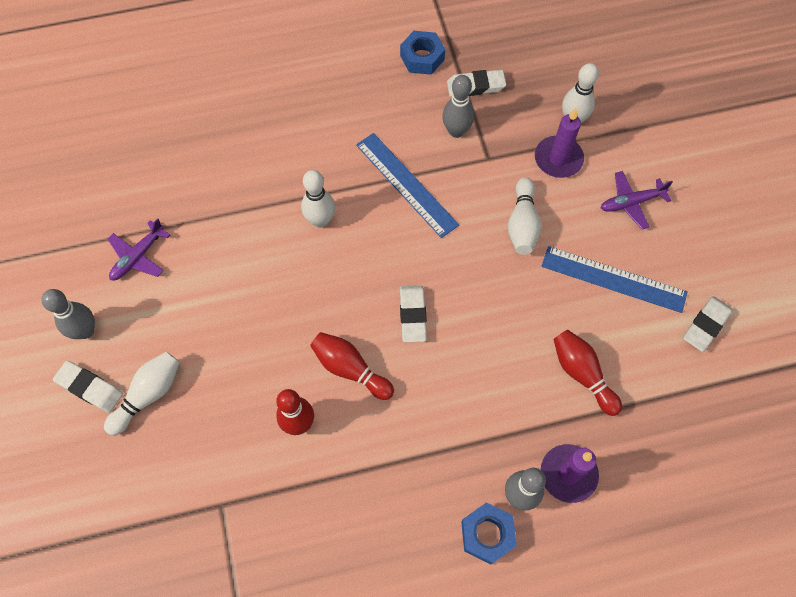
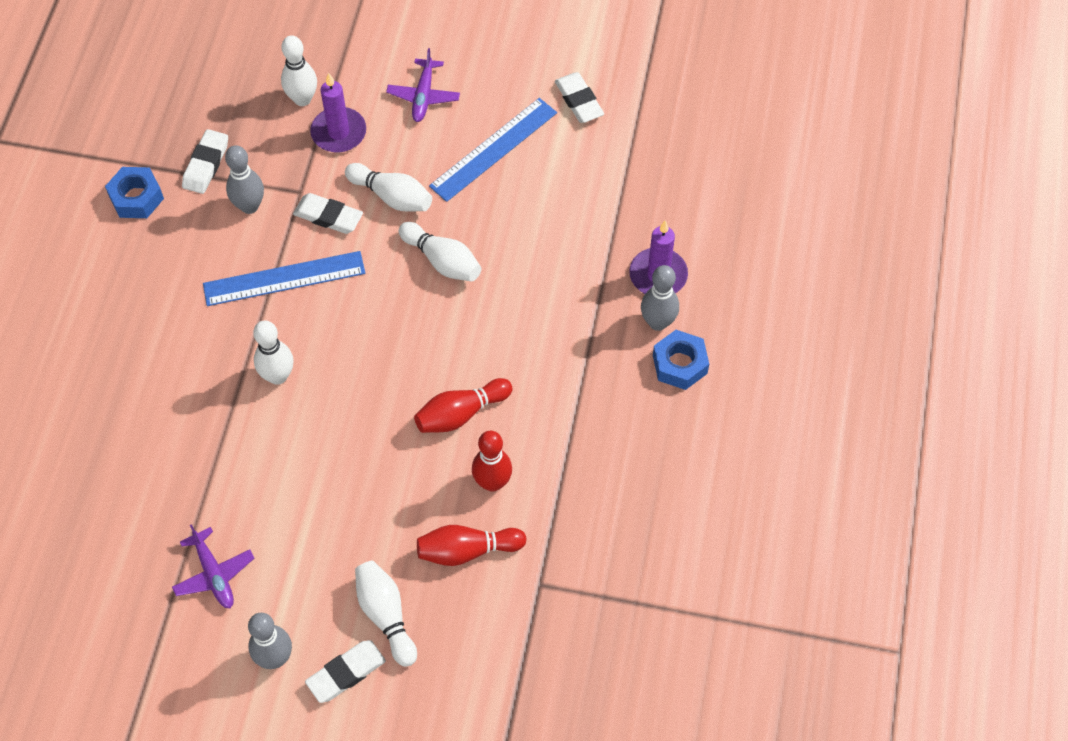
camera: 65 degrees left, 5 degrees down
white eraser [400,285,427,342] -> white eraser moved to [293,193,363,234]
red bowling pin [553,329,622,416] -> red bowling pin moved to [417,525,526,566]
none -> white bowling pin [399,222,481,282]

